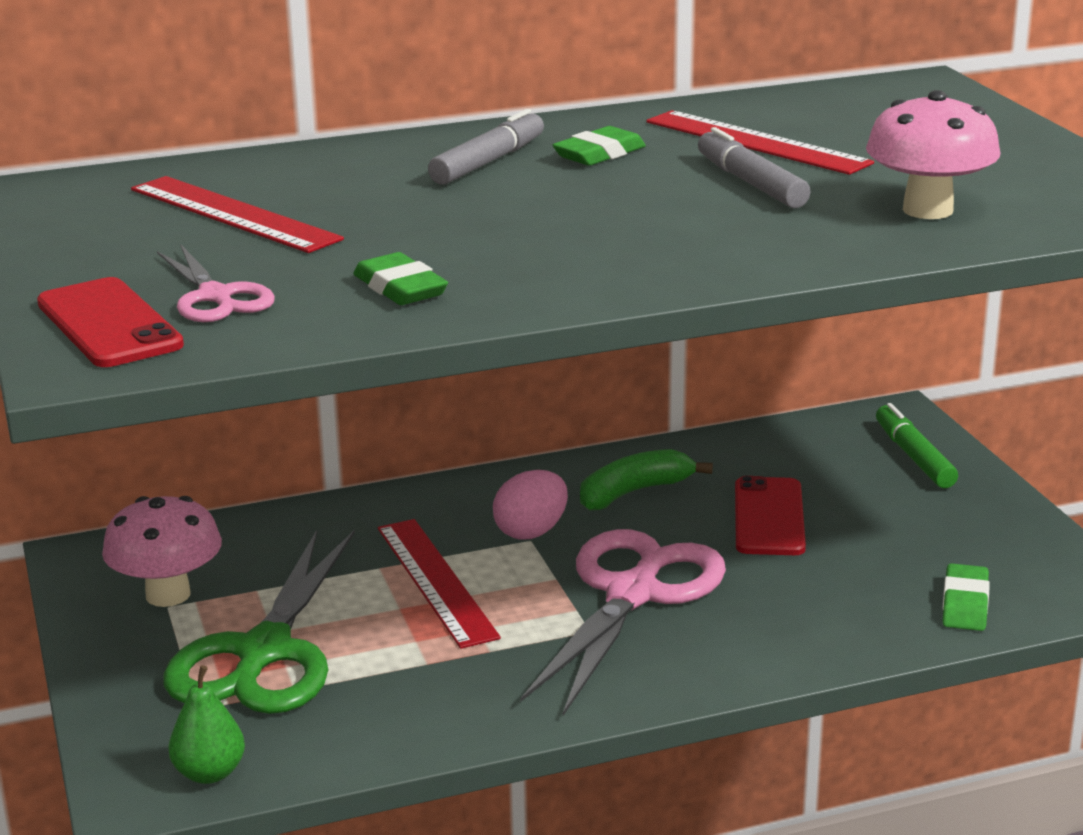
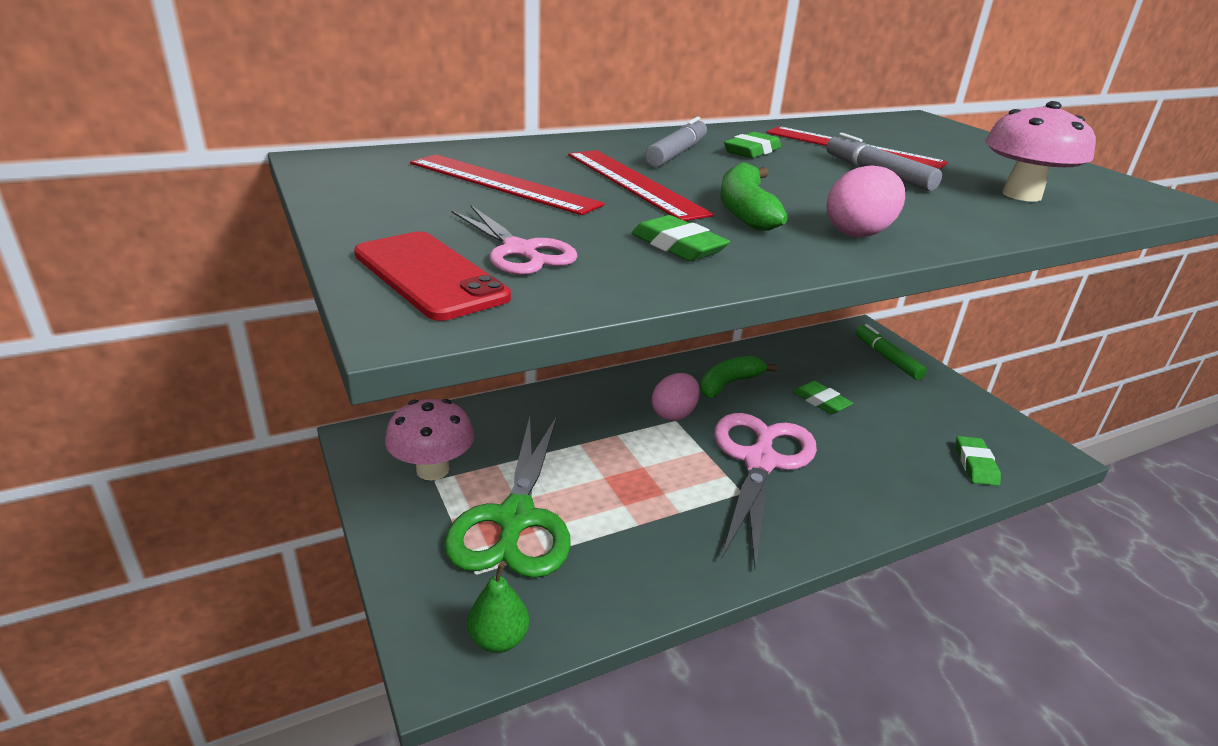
camera: 10 degrees left, 5 degrees up
red ruler [378,519,501,649] -> red ruler moved to [568,150,714,221]
red phone [735,476,806,555] -> green eraser [793,381,853,414]
none -> green banana [720,162,788,231]
none -> pink egg [826,165,905,237]

